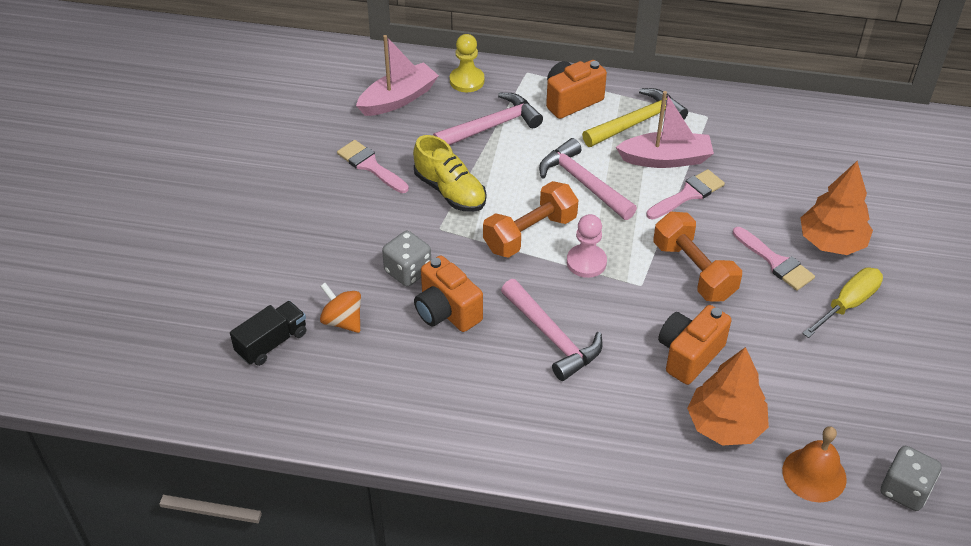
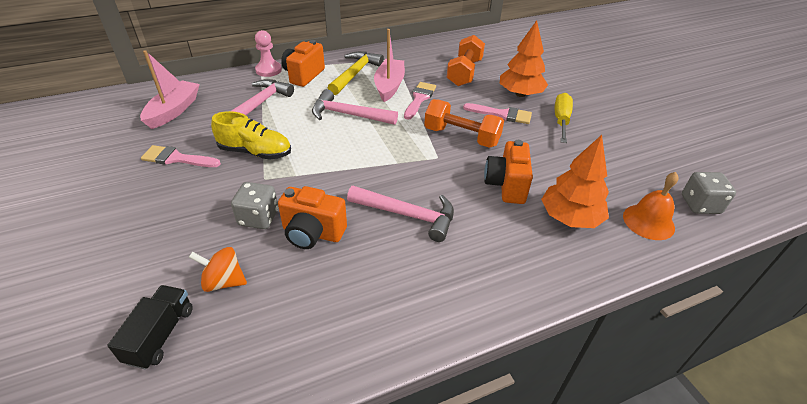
camera: 35 degrees left, 5 degrees down
yellow pawn [450,34,484,92] -> none
orange dumbbell [483,181,578,258] -> orange dumbbell moved to [447,35,485,86]
pink pawn [567,214,607,278] -> pink pawn moved to [255,30,282,77]
pink boat [616,91,714,168] -> pink boat turned 45 degrees counterclockwise [374,29,405,102]

